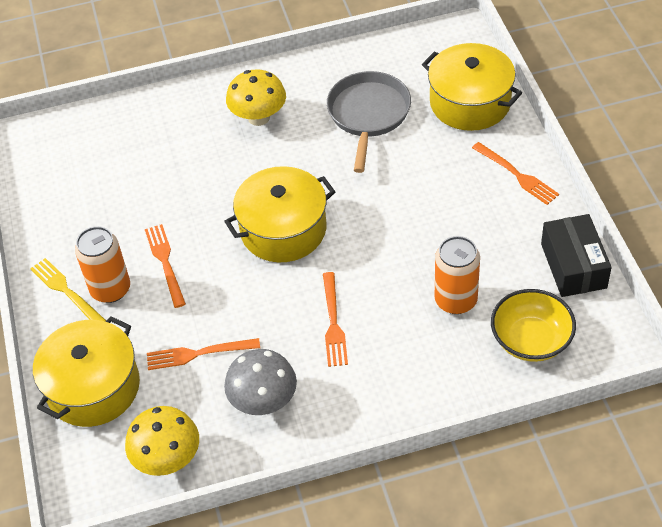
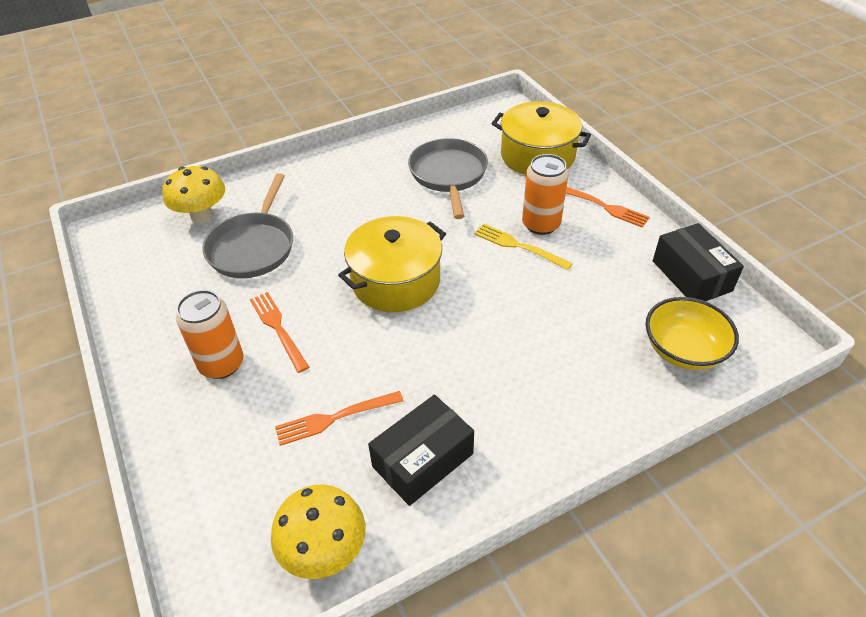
camera: 15 degrees left, 5 degrees down
yellow fork [30,258,106,321] -> yellow fork moved to [474,224,573,270]
yellow pot [33,316,140,427] -> none
grey mushroom [224,349,297,415] -> black box [368,395,474,506]
yellow mushroom [226,69,286,126] -> yellow mushroom moved to [162,166,225,223]
orange fork [323,272,348,367] -> none
orange can [435,236,480,314] -> orange can moved to [522,154,568,235]
none -> grey pan [202,173,293,278]

